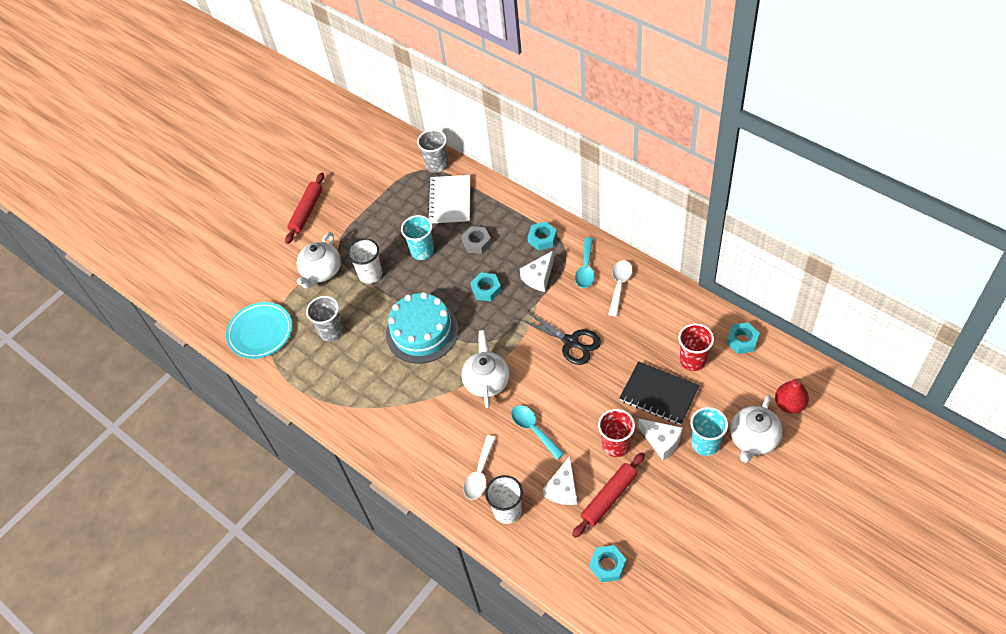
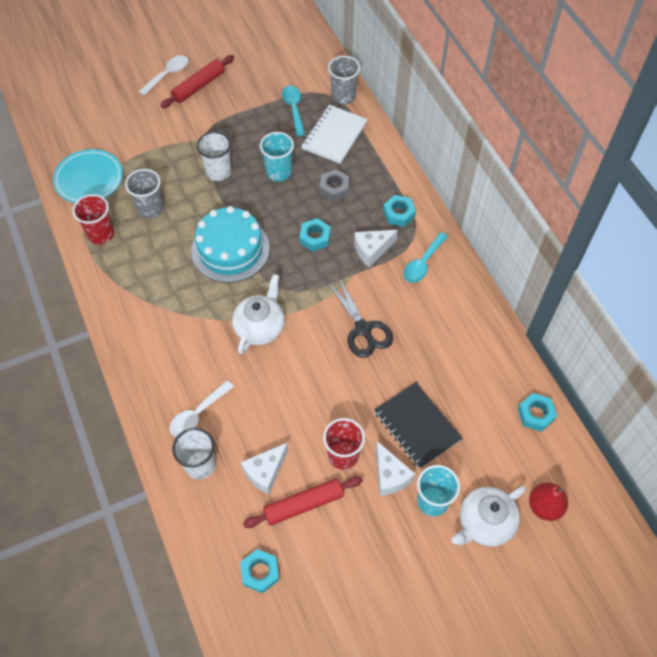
camera: 20 degrees right, 5 degrees up
white teapot [297,232,341,289] -> none
turquoise spoon [511,405,564,460] -> turquoise spoon moved to [282,86,305,136]
white spoon [608,260,632,316] -> white spoon moved to [139,55,188,96]
red cup [678,323,714,371] -> red cup moved to [73,194,114,245]

